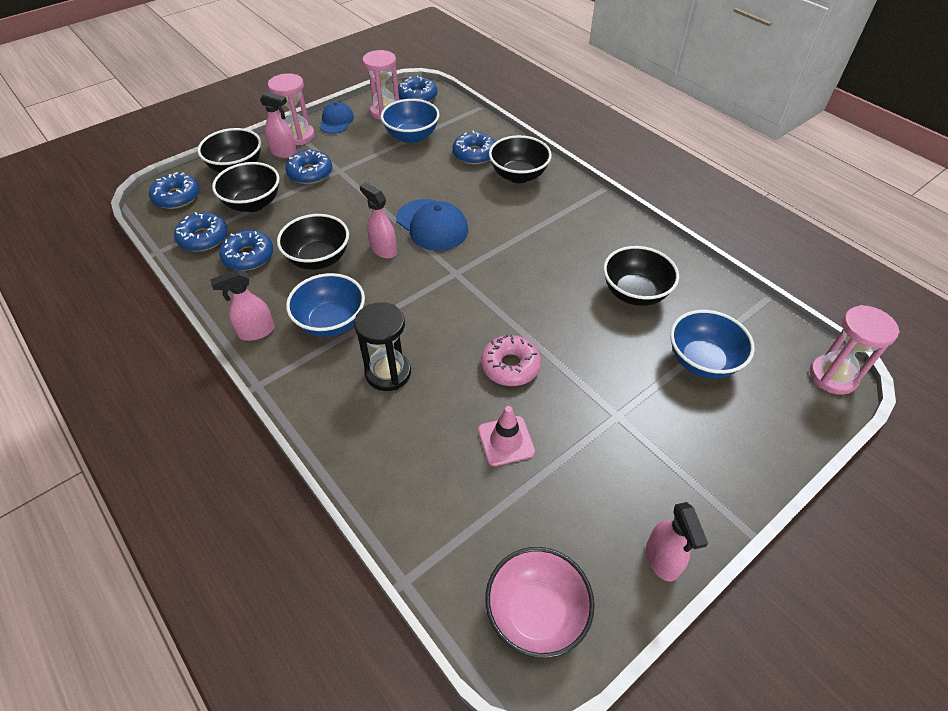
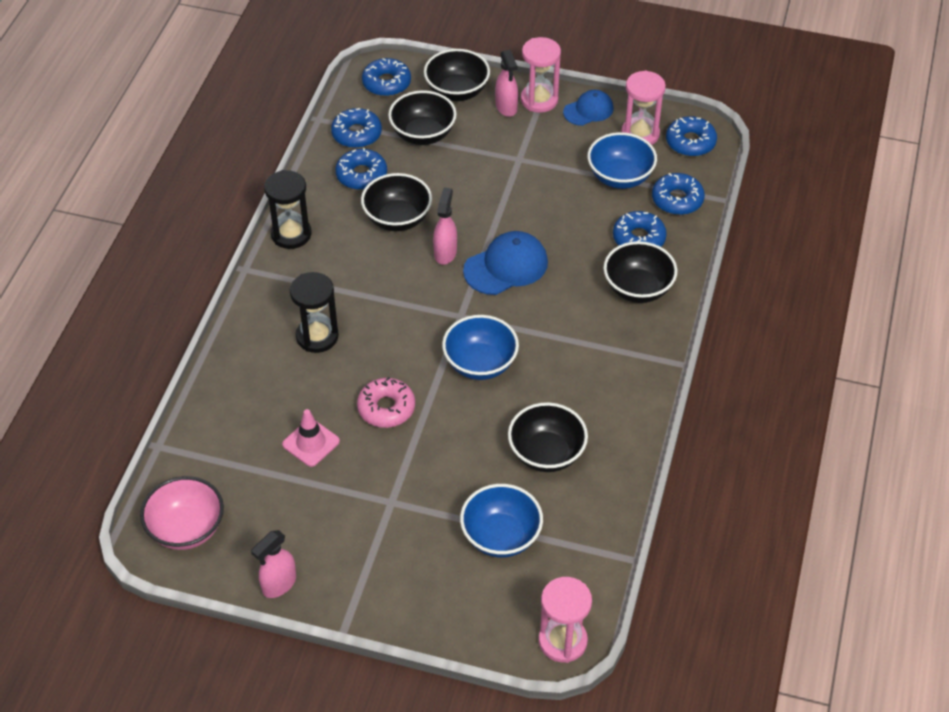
camera: 55 degrees right, 0 degrees up
pink spray bottle [210,269,274,341] -> black hourglass [264,170,311,249]
blue donut [285,150,332,184] -> blue donut moved to [652,173,705,215]
blue bowl [286,273,365,337] -> blue bowl moved to [442,315,519,380]
blue cap [396,199,468,251] -> blue cap turned 135 degrees counterclockwise [463,231,548,295]

